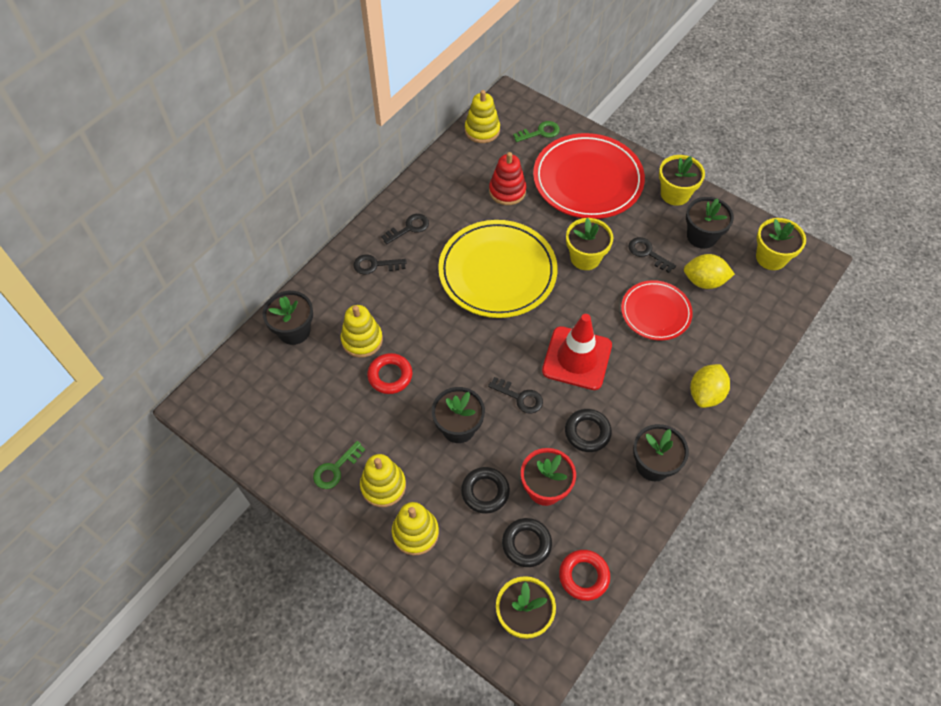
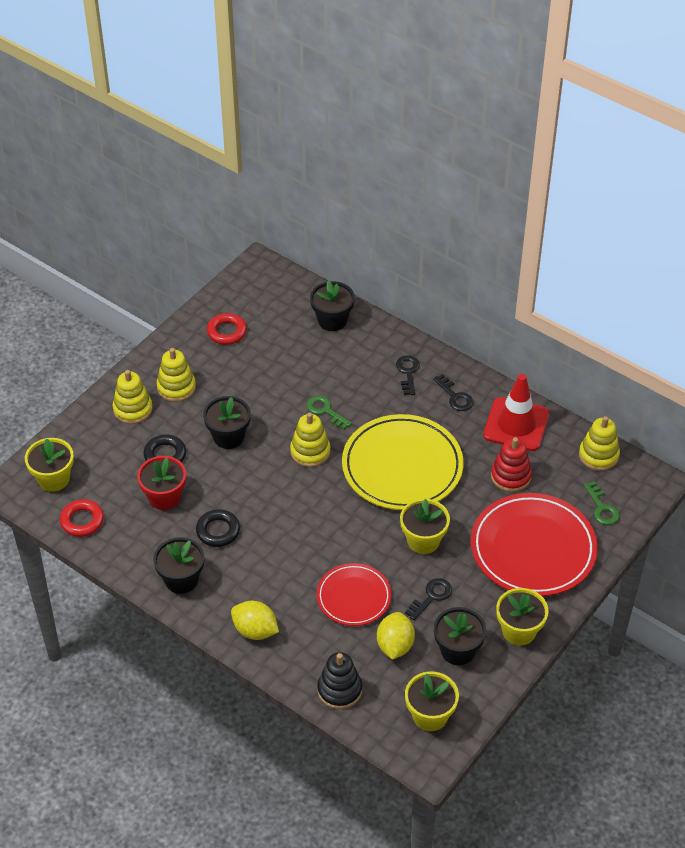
camera: 90 degrees right, 10 degrees down
green key [313,441,365,489] -> green key moved to [307,396,352,430]
yellow stacking toy [341,305,383,358] -> yellow stacking toy moved to [290,413,330,467]
red ring [367,353,412,394] -> red ring moved to [207,313,247,345]
black key [488,377,543,414] -> none
black ring [502,518,552,567] -> none
red traffic cone [542,314,612,390] -> red traffic cone moved to [483,374,549,451]
none -> black stacking toy [317,652,362,709]

